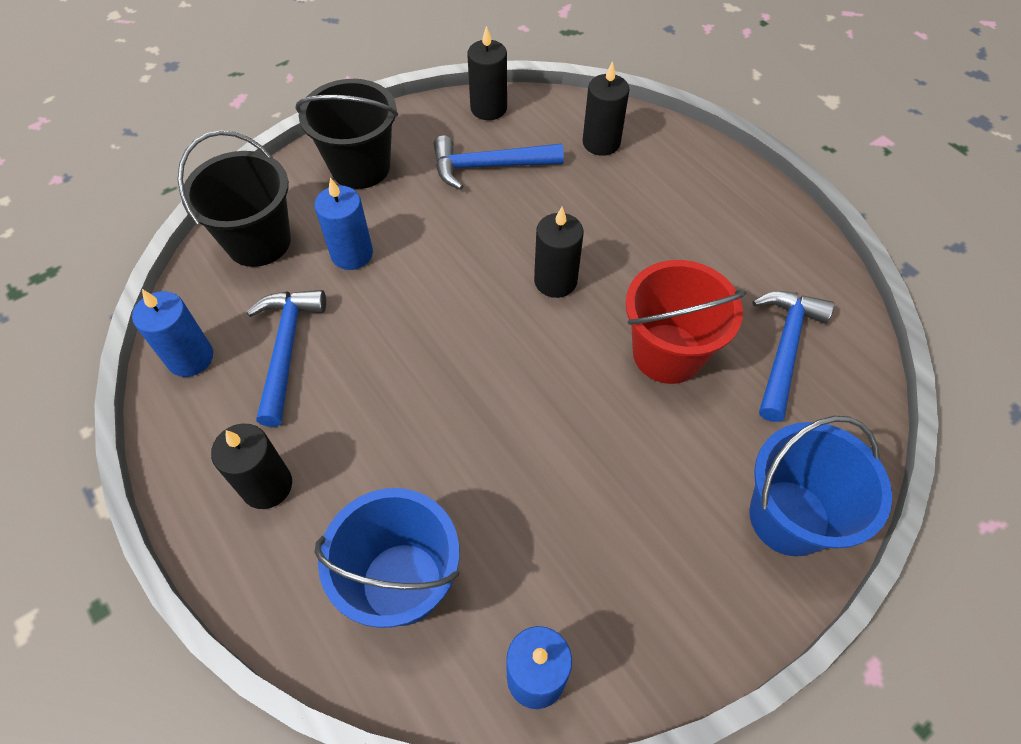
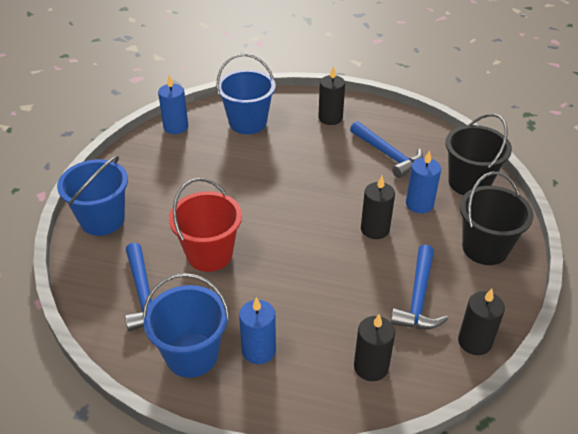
camera: 140 degrees right, 15 degrees down
blue candle [132,289,213,377] -> blue candle moved to [239,297,276,364]
blue hammer [434,136,564,190] -> blue hammer turned 150 degrees clockwise [391,244,448,329]
black candle [534,207,584,298] -> black candle moved to [361,176,395,239]
none -> blue bucket [142,273,230,378]

